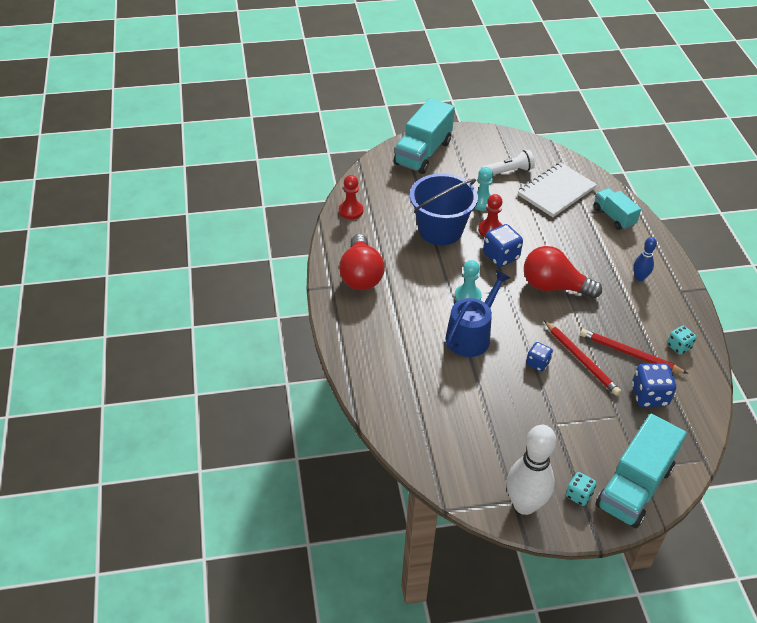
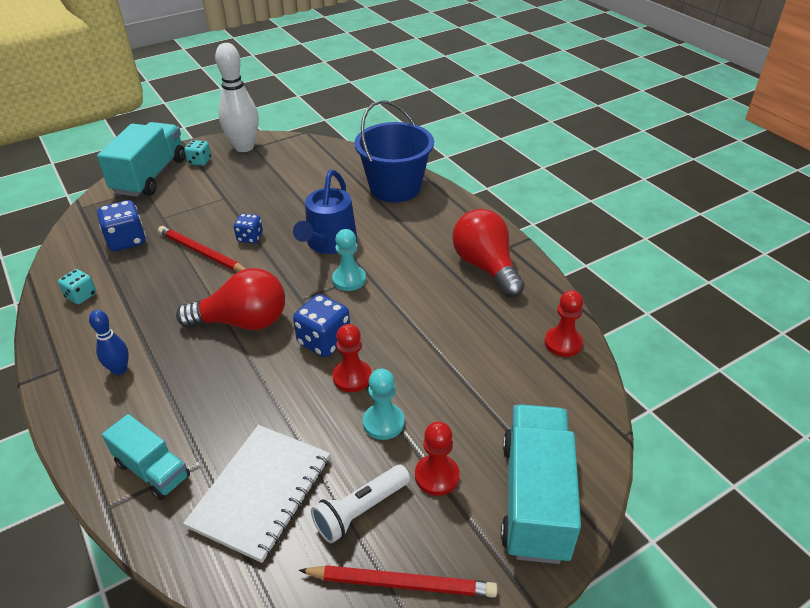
camera: 160 degrees right, 5 degrees down
blue bucket [410,173,478,245] -> blue bucket moved to [354,101,434,202]
red pencil [580,329,688,374] -> red pencil moved to [299,565,498,598]
none -> red pawn [415,421,459,496]

